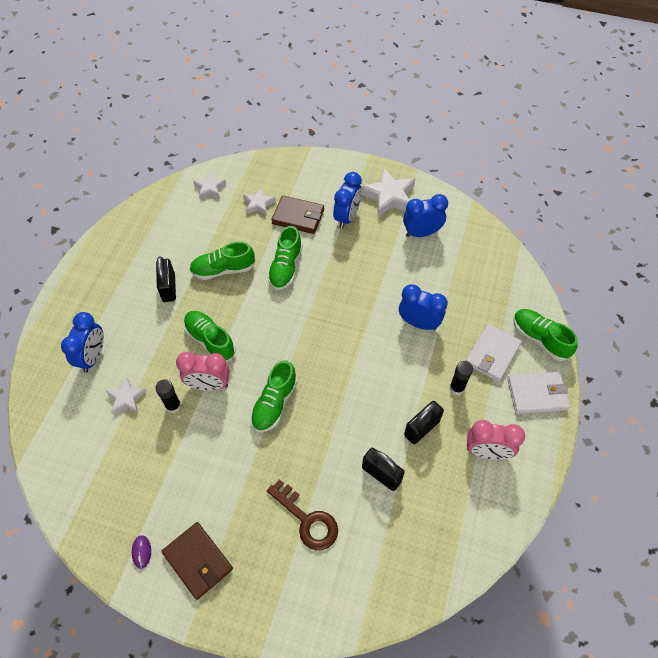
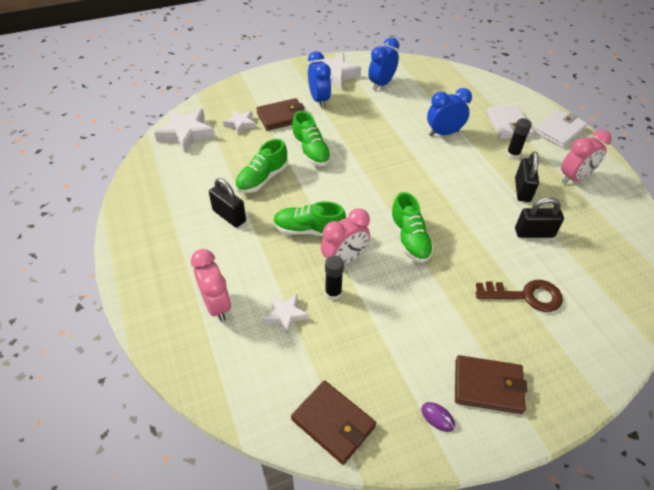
camera: 40 degrees left, 10 degrees down
blue clock [61,312,104,373] -> pink clock [191,249,231,321]
white star [193,172,226,200] -> white star [154,109,215,153], size x1.73
green shoe [514,309,578,361] -> none
none -> brown wallet [291,380,376,465]

